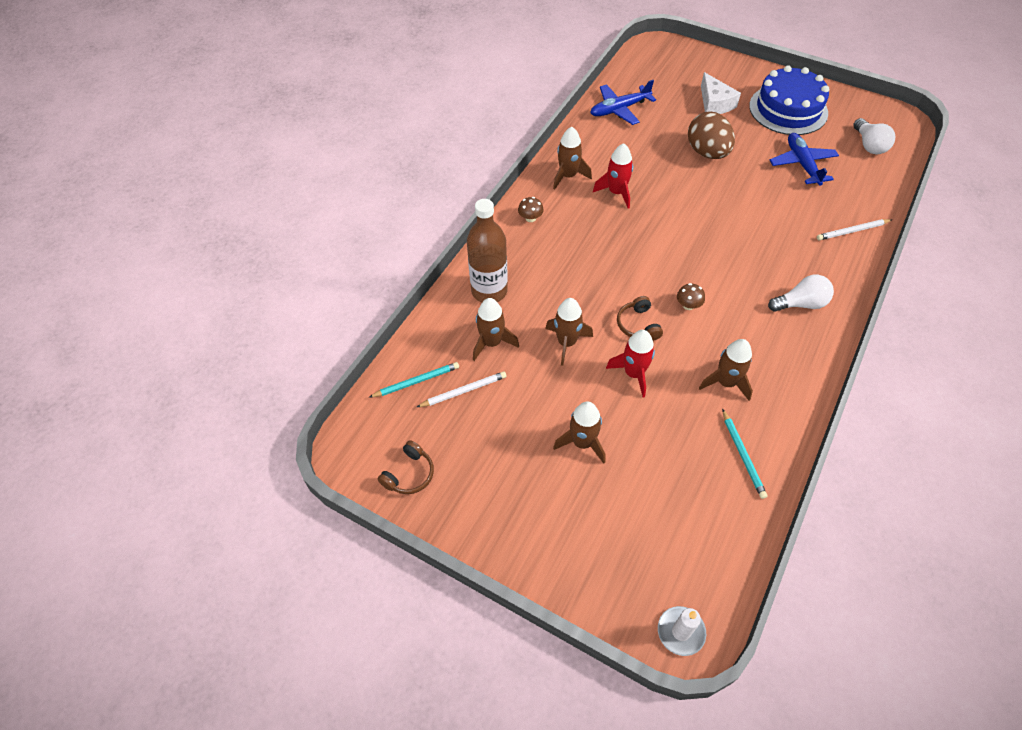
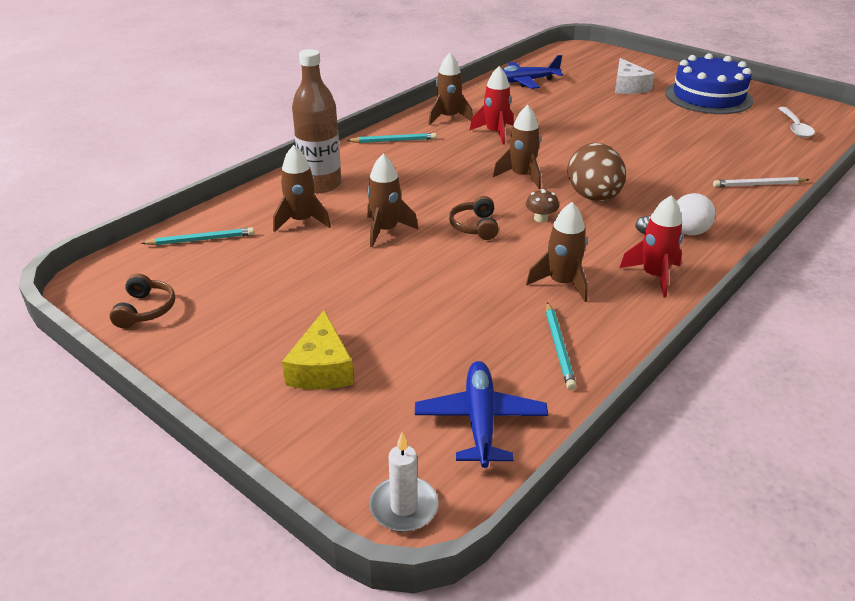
camera: 10 degrees right, 20 degrees down
brown headphones [378,440,434,494] -> brown headphones turned 45 degrees counterclockwise [109,273,175,329]
white pencil [417,371,507,407] -> none
brown mushroom [518,197,544,222] -> turquoise pencil [347,133,436,143]
brown rocket [553,401,605,464] -> brown rocket moved to [493,105,541,189]
red rocket [606,330,655,398] -> red rocket moved to [619,195,683,298]
brown egg [688,112,735,159] -> brown egg moved to [567,143,626,201]
blue plane [770,133,839,186] -> blue plane moved to [415,361,548,468]
white light bulb [853,118,895,154] -> white spoon [778,107,815,138]
none -> yellow cheese [282,310,354,390]

